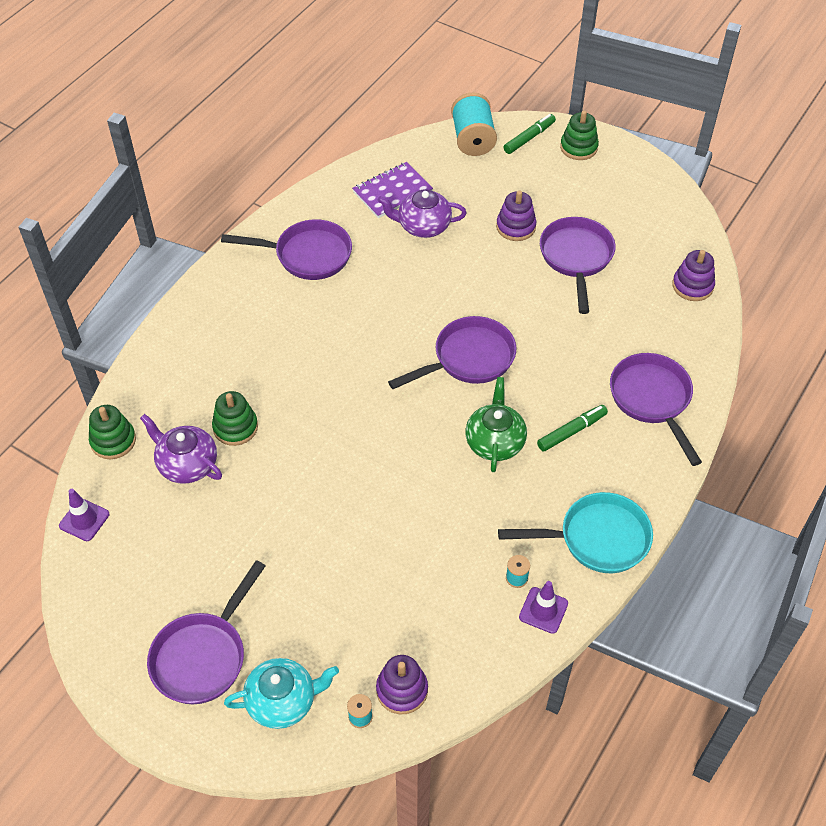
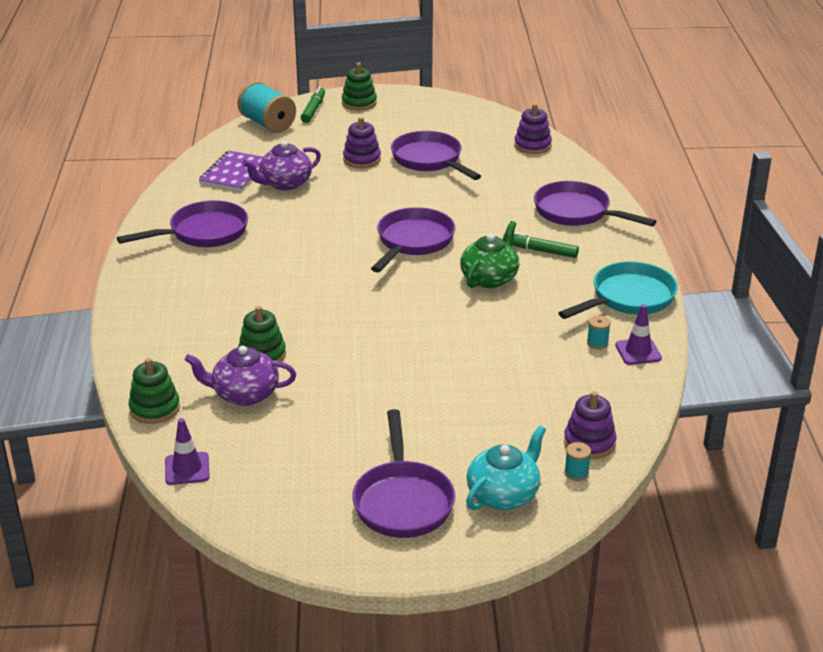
camera: 35 degrees left, 20 degrees down
green teapot [465,377,527,472] -> green teapot turned 60 degrees clockwise [460,221,519,288]
green marker [537,405,608,452] -> green marker turned 90 degrees counterclockwise [503,232,579,258]

